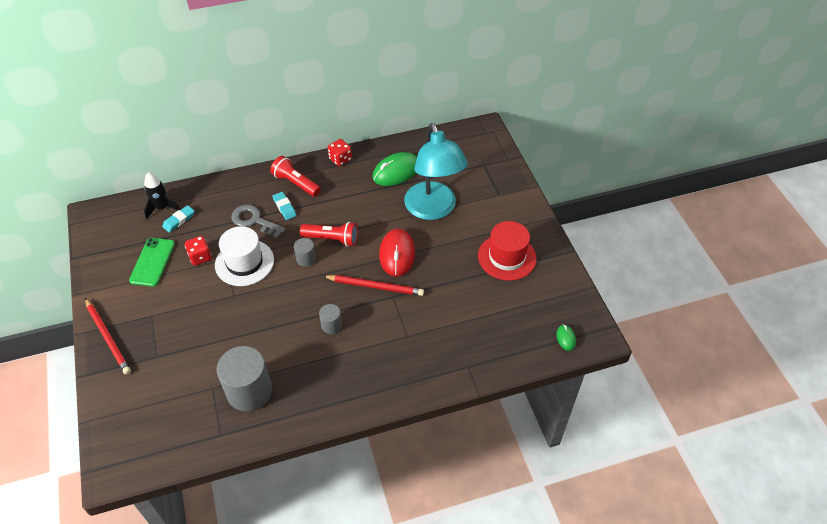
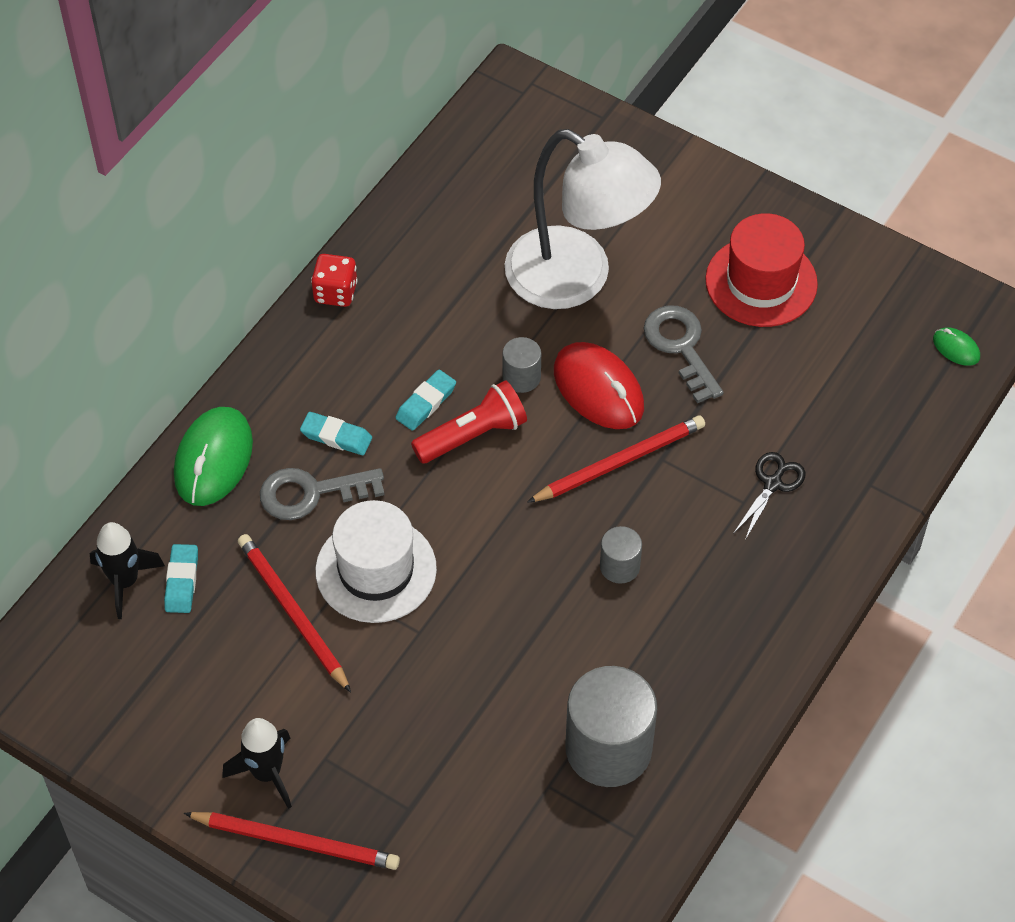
camera: 40 degrees left, 5 degrees up
green phone [129,238,175,287] -> none
red dice [185,236,212,266] -> red pencil [238,534,351,693]
red flashlight [270,156,321,197] -> none
grey cylinder [294,238,316,267] -> grey cylinder moved to [502,337,541,393]
green mouse [373,152,417,186] -> green mouse moved to [174,407,253,506]
turquoise lamp [404,123,468,220] -> white lamp [505,129,661,309]
none -> black rocket [223,718,292,809]
none -> turquoise eraser [395,370,456,431]
none -> grey key [643,305,724,403]
none -> black scissors [733,452,806,540]

